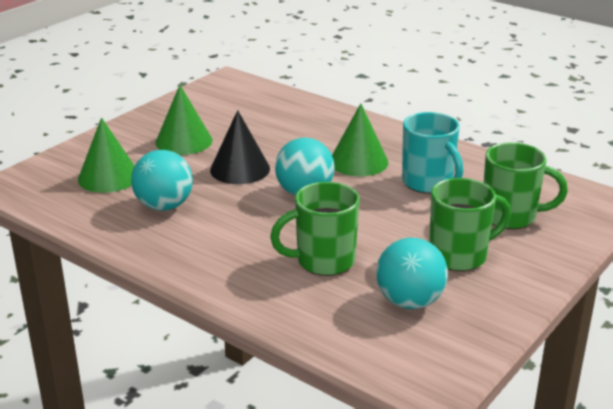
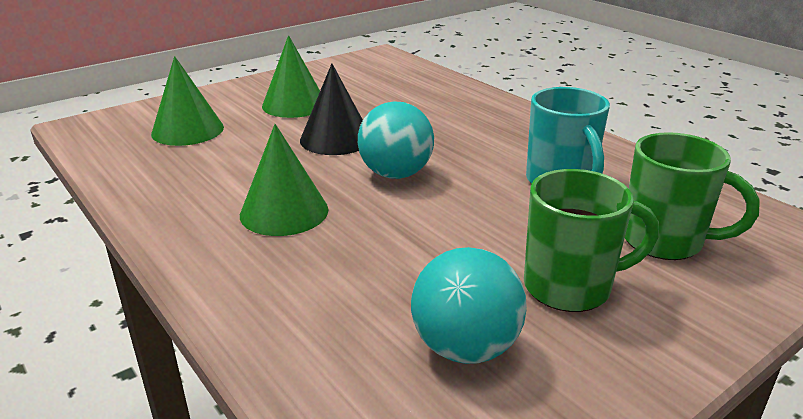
camera: 15 degrees right, 0 degrees up
turquoise ball [131,150,193,211] -> none
green mug [270,182,359,276] -> none
green cone [332,103,388,176] -> green cone moved to [240,124,329,236]

